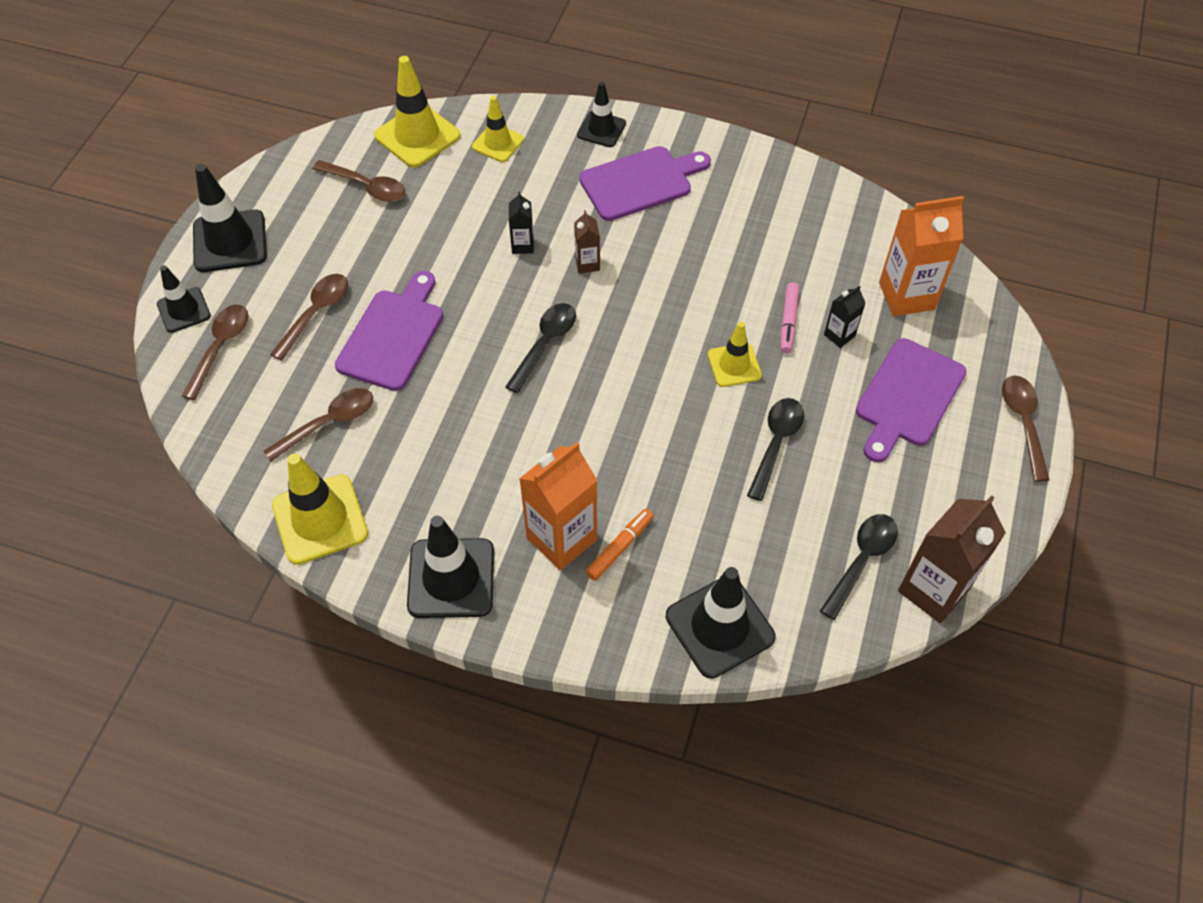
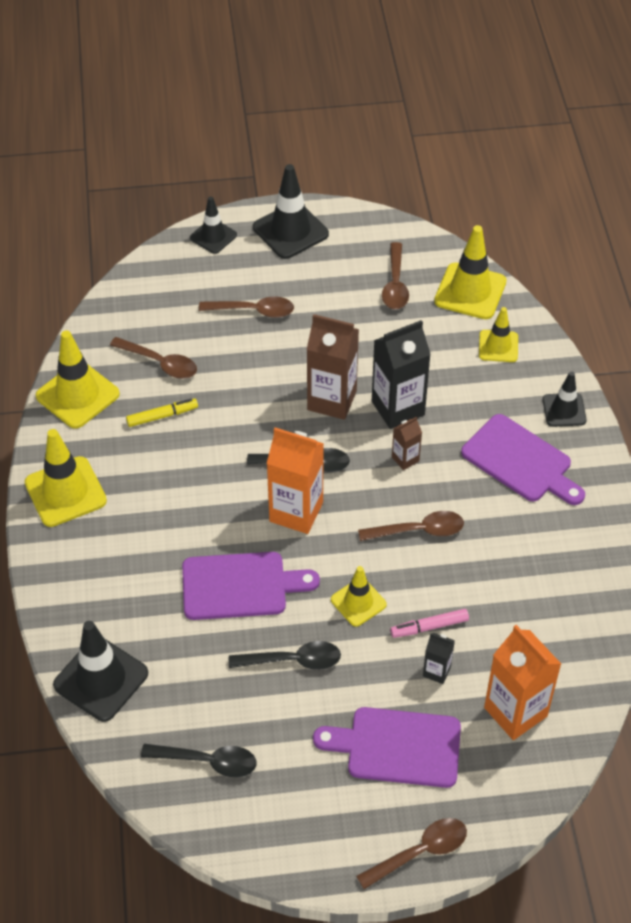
camera: 65 degrees right, 5 degrees down
brown spoon [182,305,248,400] -> brown spoon moved to [358,511,464,541]
purple cutting board [335,271,443,391] -> purple cutting board moved to [182,552,320,620]
black traffic cone [407,516,494,618] -> yellow traffic cone [24,429,107,527]
black carton [509,192,534,254] -> black carton [372,320,431,429], size x2.02
orange carton [519,442,598,571] -> orange carton moved to [266,427,324,534]
orange marker [585,509,653,581] -> none
brown carton [898,495,1006,623] -> brown carton moved to [307,314,359,420]
none -> yellow marker [126,399,198,427]

